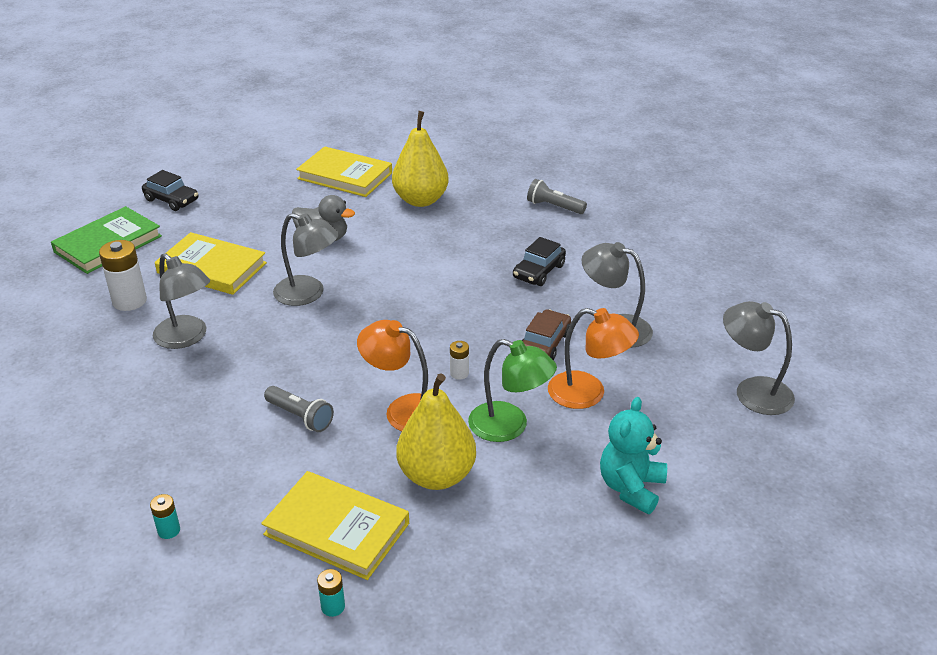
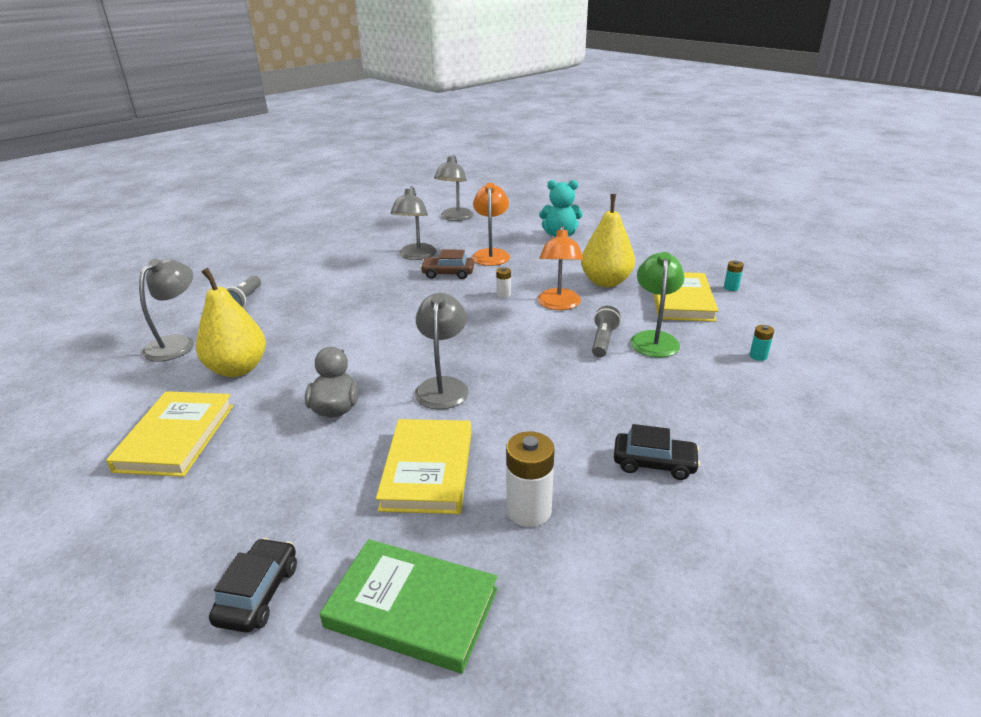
camera: 110 degrees left, 5 degrees down
grey lamp [153,253,210,349] -> grey lamp moved to [139,258,194,362]
green lamp [468,339,557,442] -> green lamp moved to [630,252,684,357]
black car [513,237,566,286] -> black car moved to [614,424,700,480]

